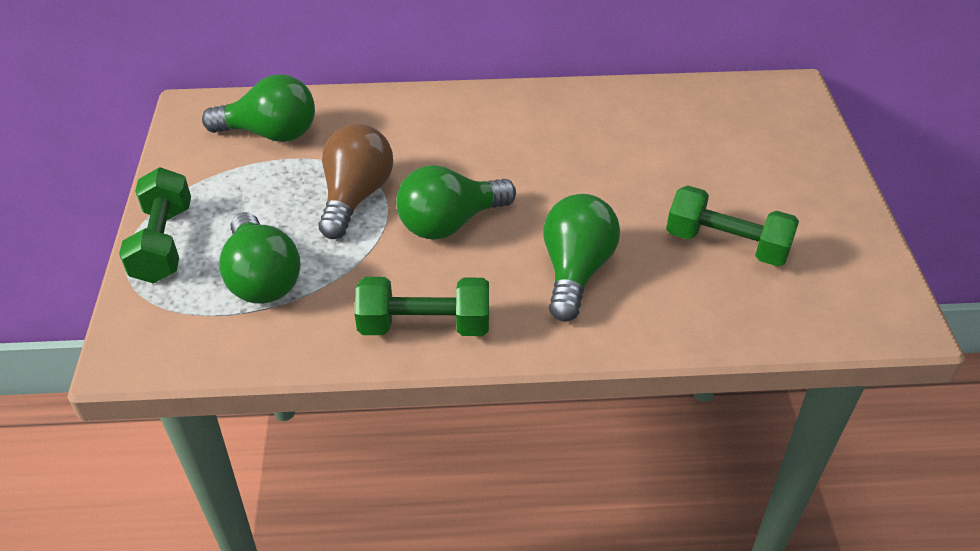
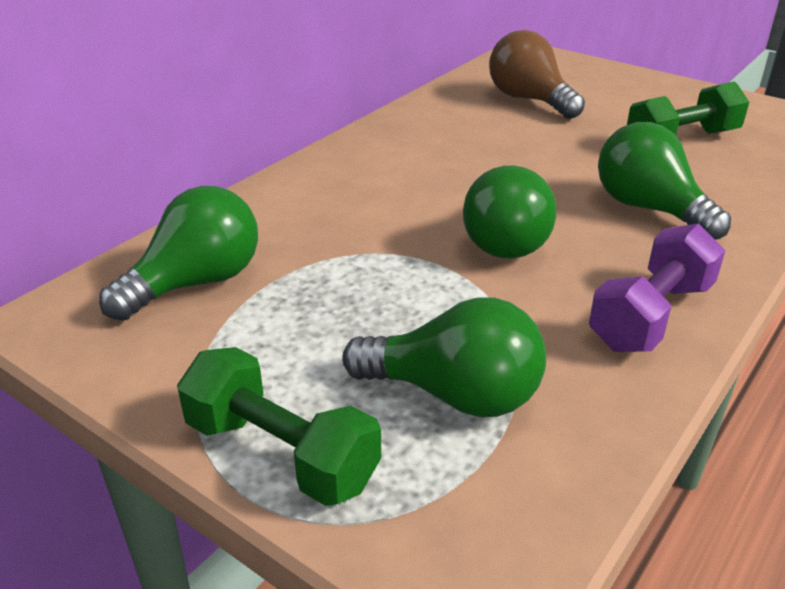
camera: 50 degrees left, 10 degrees down
brown light bulb [319,124,393,239] -> brown light bulb moved to [489,30,585,119]
green dumbbell [354,277,489,336] -> purple dumbbell [589,223,726,352]

